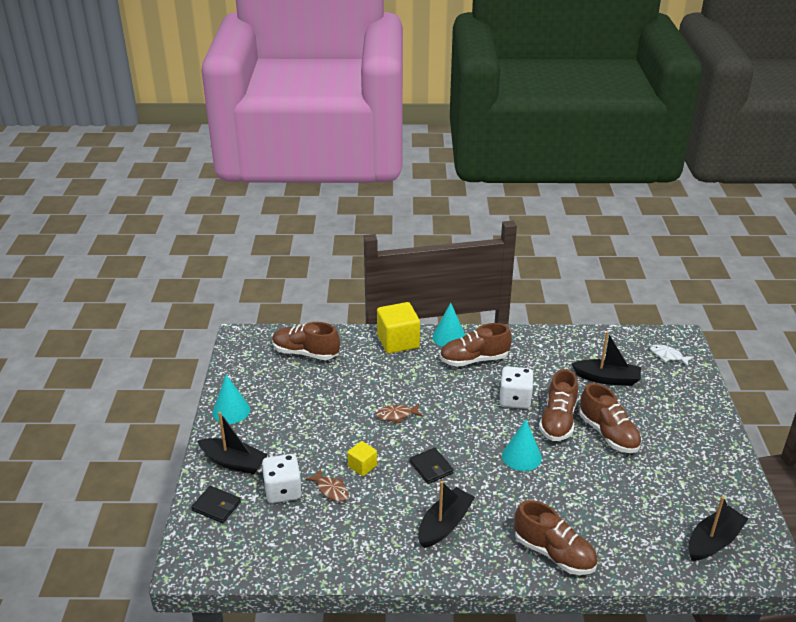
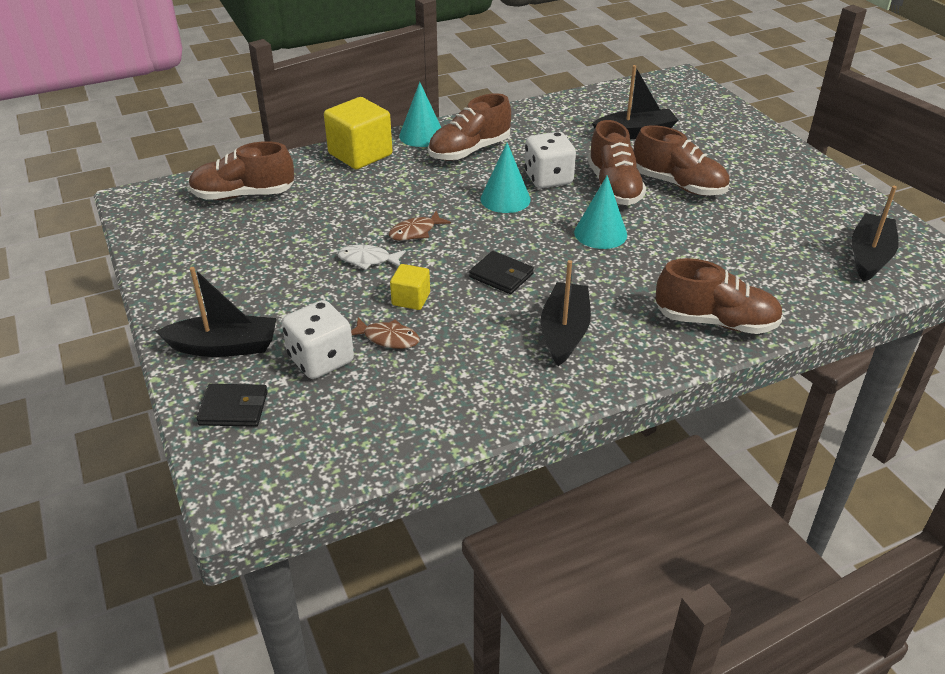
camera: 25 degrees left, 5 degrees up
turquoise cone [212,375,250,424] -> turquoise cone moved to [481,143,531,213]
white fish [650,344,694,366] -> white fish moved to [338,245,406,270]

